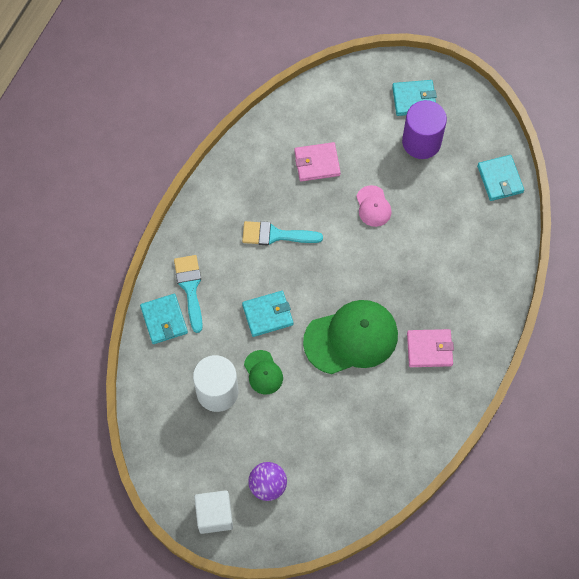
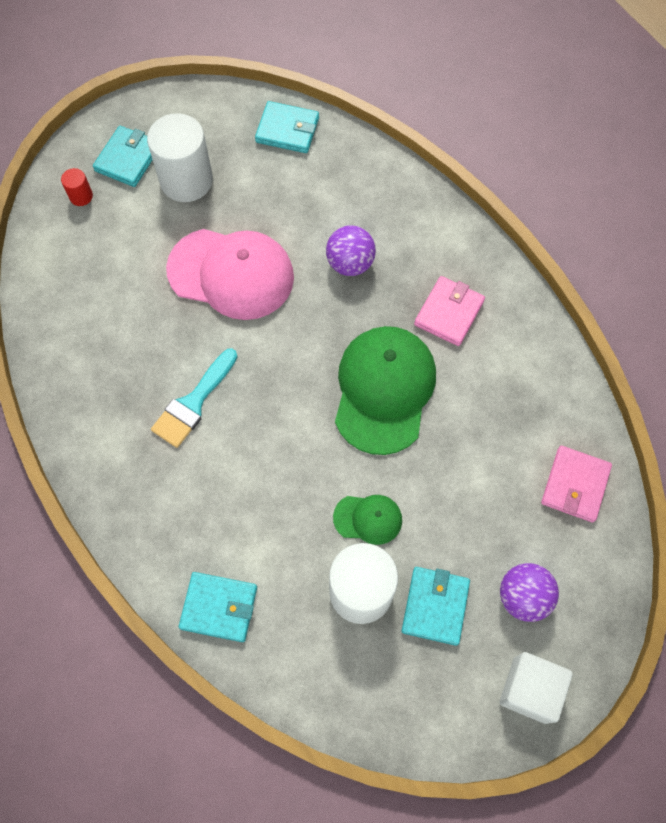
camera: 60 degrees left, 0 degrees up
turquoise brush [174,255,203,333] -> none
turquoise wallet [242,291,294,337] -> turquoise wallet moved to [401,567,470,646]
pink wallet [294,142,341,181] -> pink wallet moved to [541,446,612,522]
pink cap [356,185,391,227] -> pink cap [166,229,294,320], size x2.06
purple cylinder [402,100,447,159] -> white cylinder [147,113,213,202]
none -> red cylinder [61,168,93,206]
none -> purple ball [326,225,376,276]

